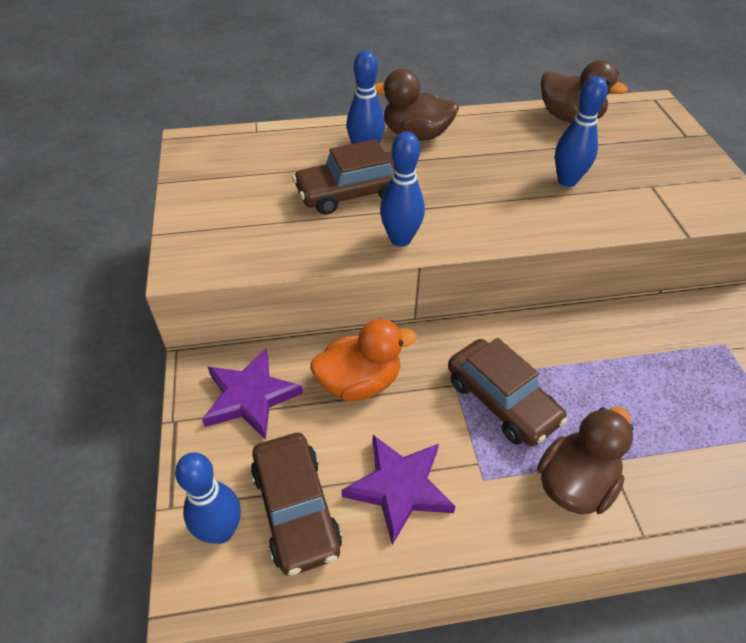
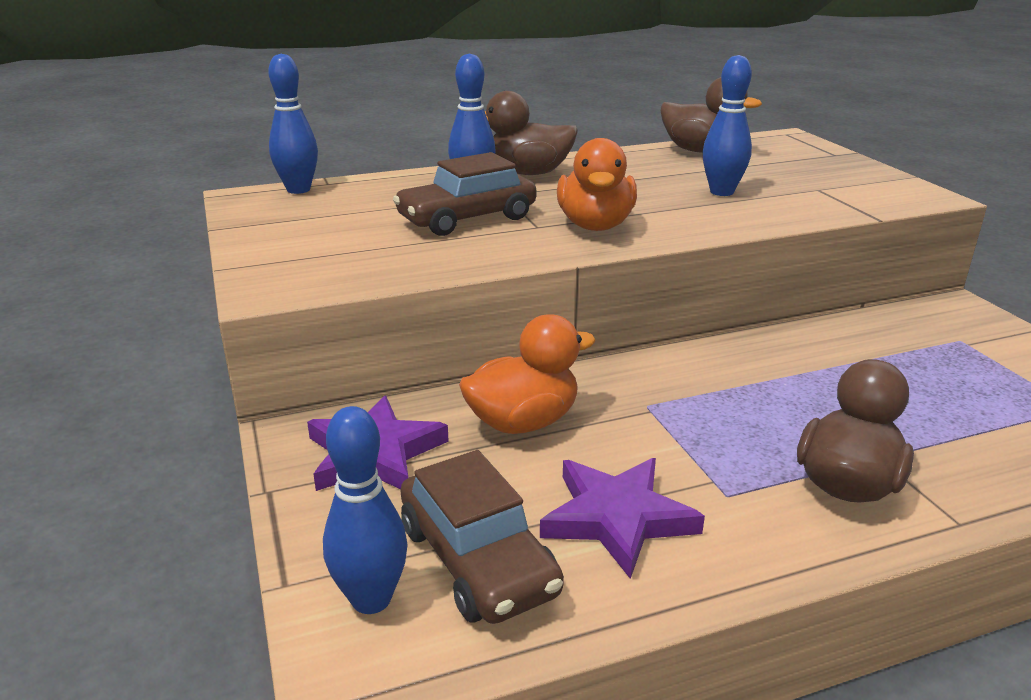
camera: 10 degrees left, 20 degrees down
blue bowling pin [380,131,425,247] -> blue bowling pin moved to [269,54,318,194]
brown car [448,338,568,446] -> none
none -> orange duck [557,138,637,231]

